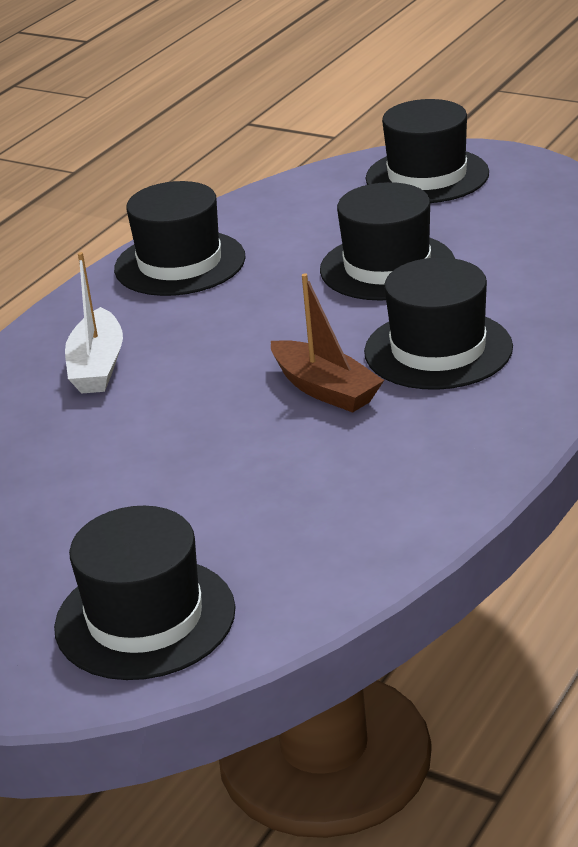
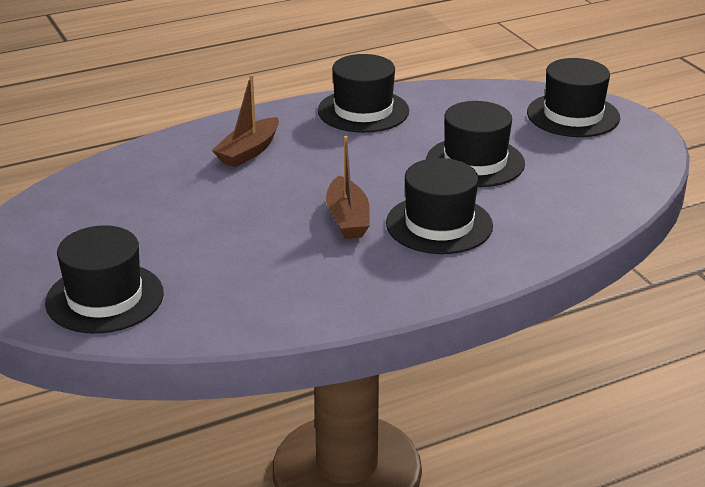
camera: 30 degrees right, 0 degrees up
white boat [65,252,123,393] -> brown boat [212,75,279,167]

